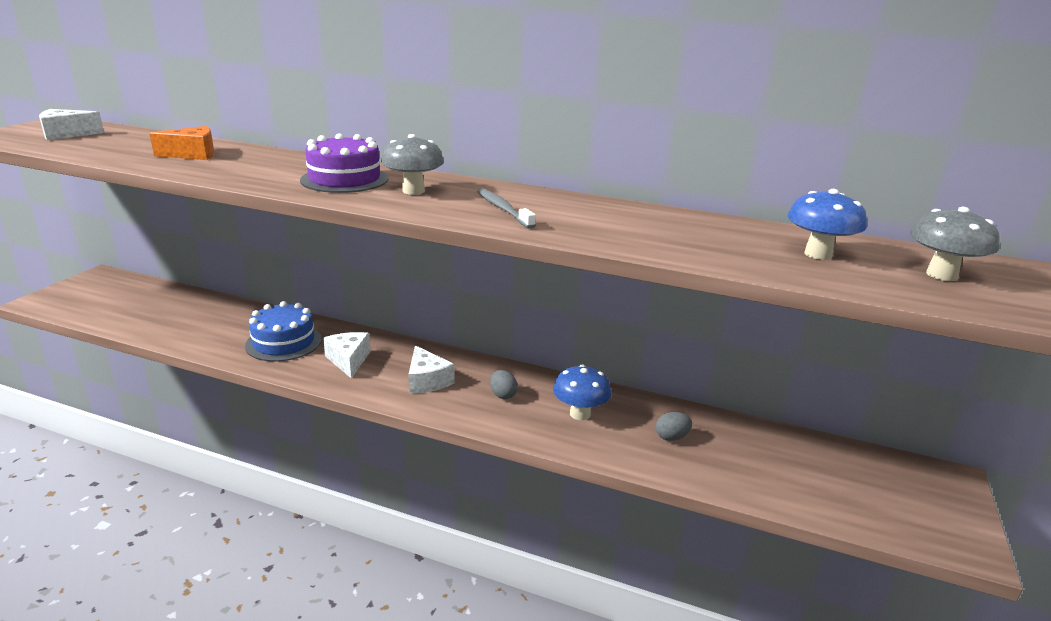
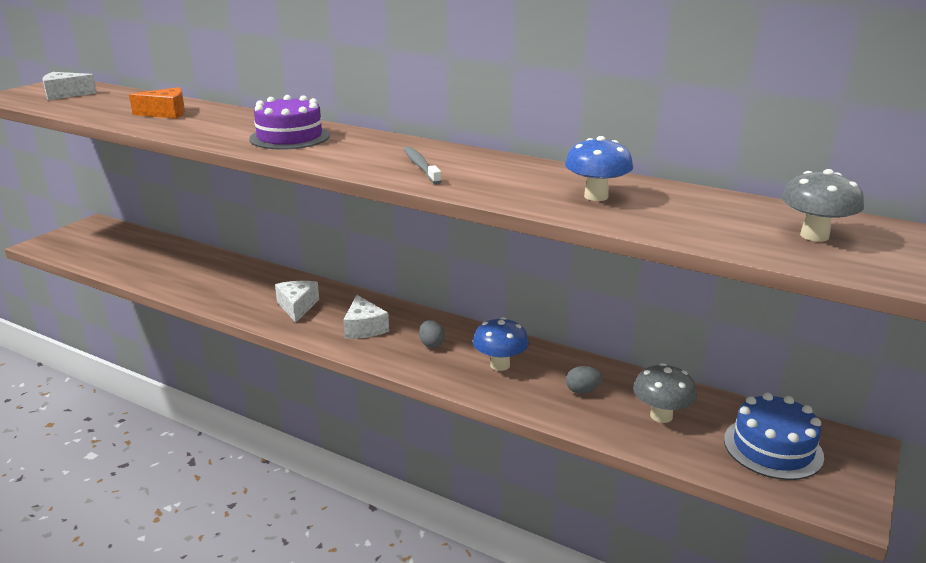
camera: 10 degrees right, 0 degrees up
blue cake [245,301,322,362] -> blue cake moved to [724,393,824,480]
grey mushroom [381,134,444,195] -> grey mushroom moved to [633,363,697,423]
blue mushroom [788,189,867,260] -> blue mushroom moved to [565,136,633,201]

